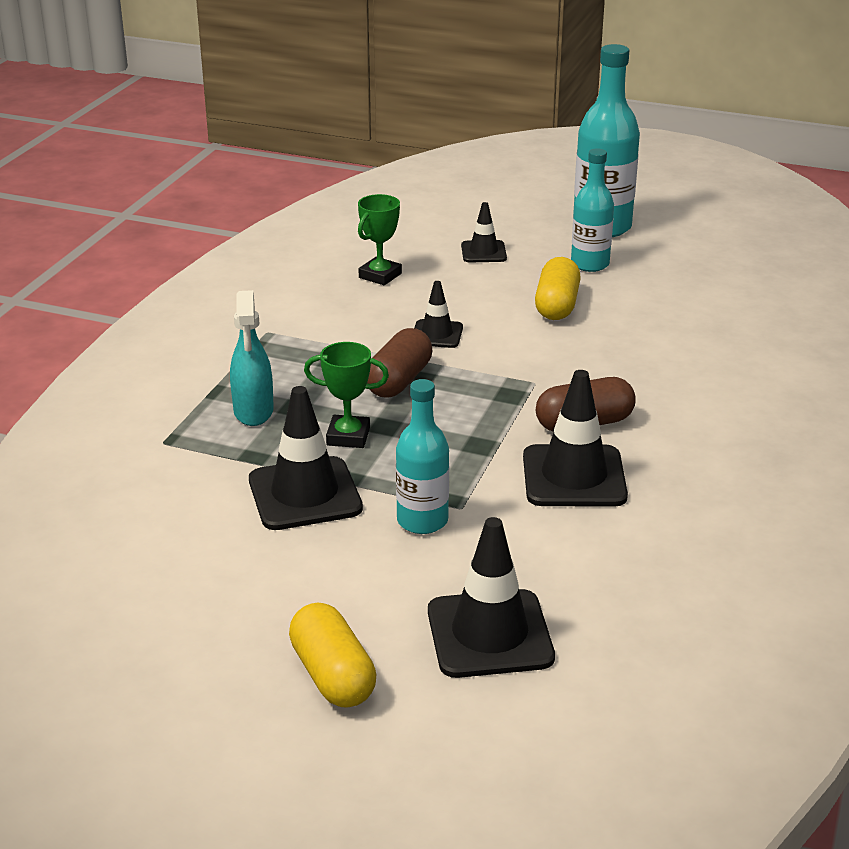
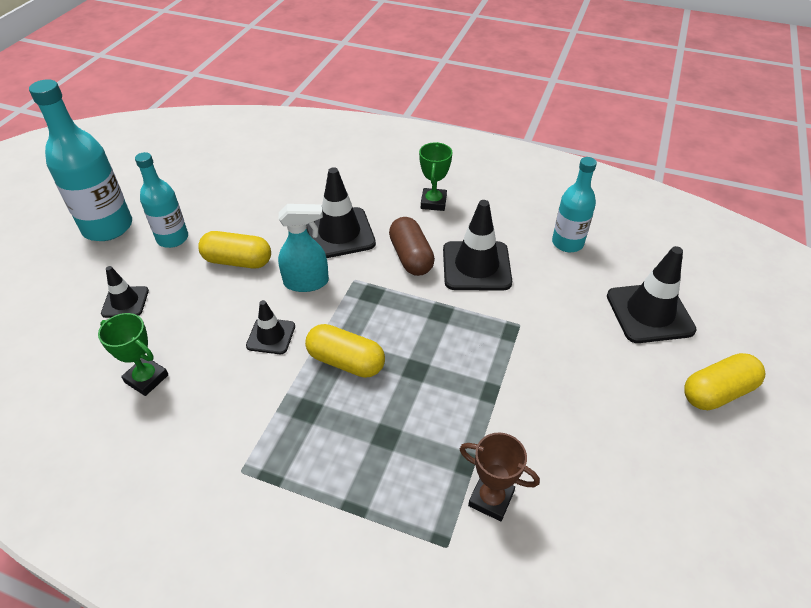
camera: 90 degrees left, 15 degrees up
turquoise spray bottle [230,290,274,426] -> turquoise spray bottle moved to [278,204,329,292]
black traffic cone [249,386,363,530] -> black traffic cone moved to [306,167,376,258]
green trophy [304,342,389,448] -> green trophy moved to [419,142,452,211]
brown capsule [367,328,432,398] -> yellow capsule [305,324,385,378]
turquoise bottle [396,379,449,534] -> turquoise bottle moved to [552,157,597,252]
none -> brown trophy [460,432,540,521]

